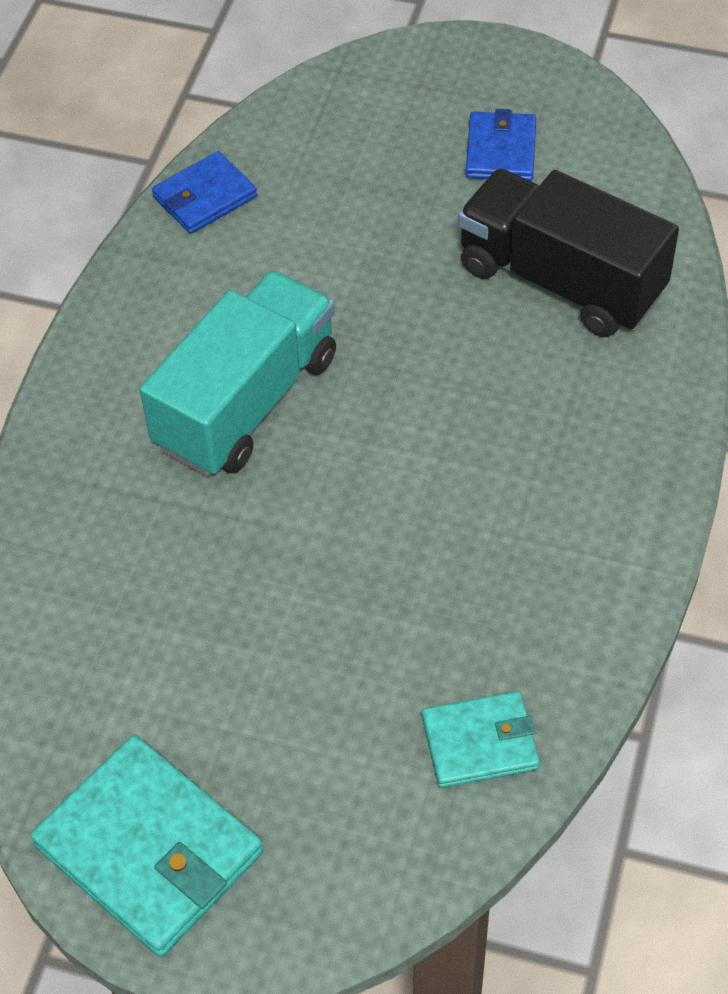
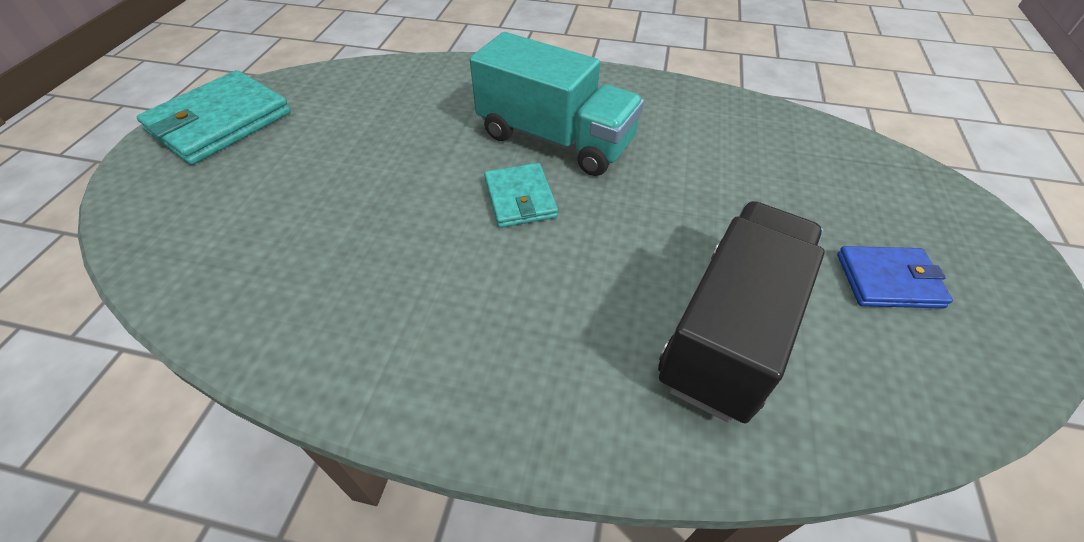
camera: 85 degrees right, 5 degrees down
blue wallet [152,151,257,234] -> none
turquoise wallet [422,691,540,788] -> turquoise wallet moved to [484,163,558,228]

